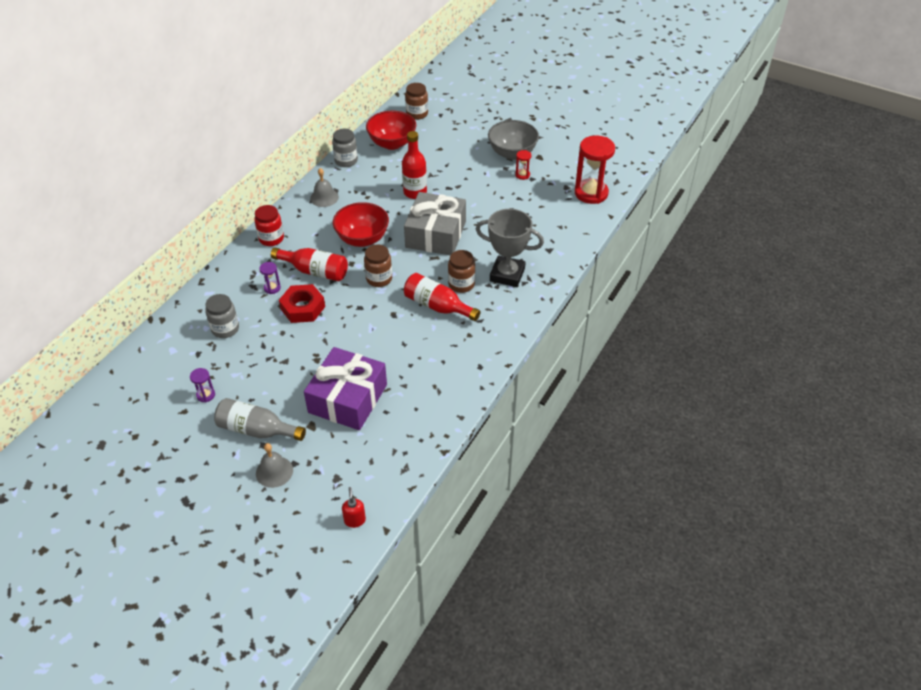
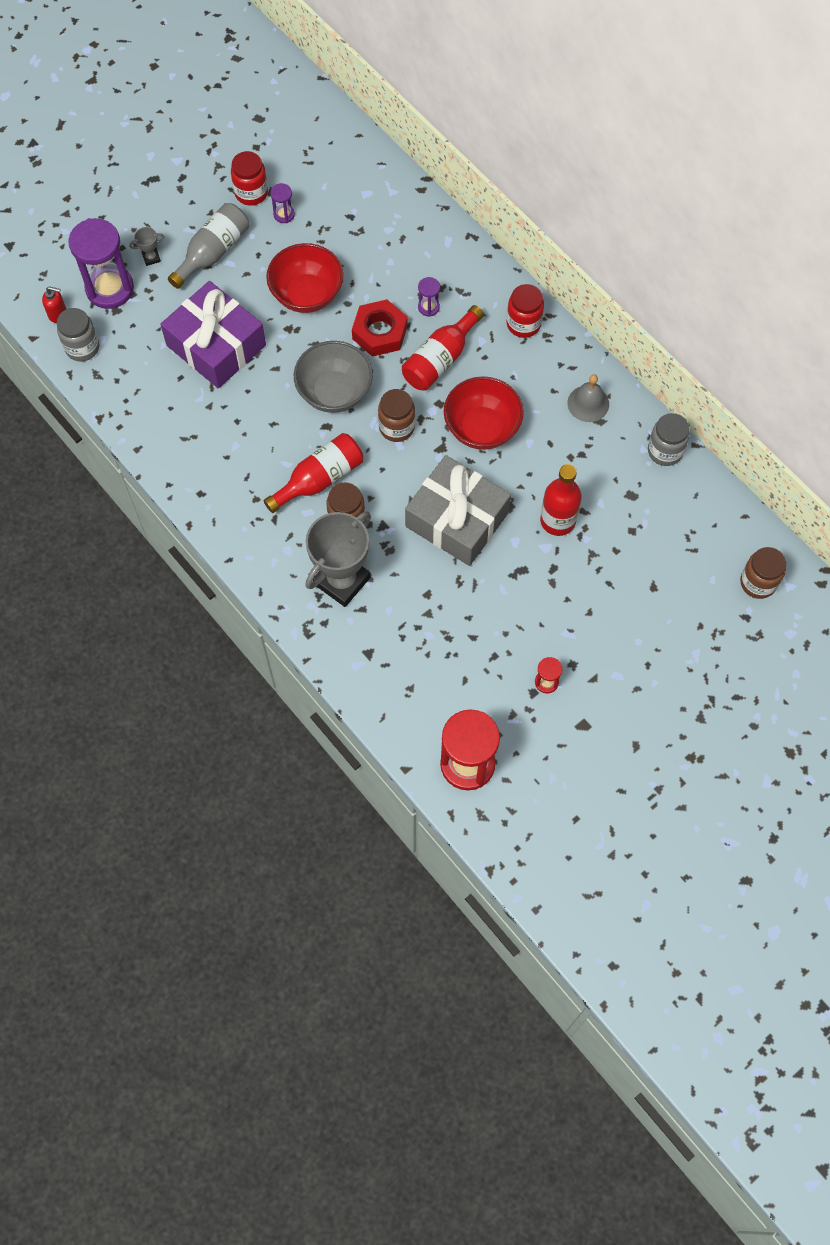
camera: 110 degrees right, 20 degrees up
grey jar [205,294,239,338] -> grey jar moved to [57,308,99,361]
grey bell [256,443,293,488] -> grey trophy [129,227,164,266]
red bowl [366,111,416,150] -> red bowl moved to [266,243,343,313]
grey bowl [488,120,539,160] -> grey bowl moved to [294,341,373,413]
none -> purple hourglass [68,218,134,309]
none -> red jar [231,151,268,206]

